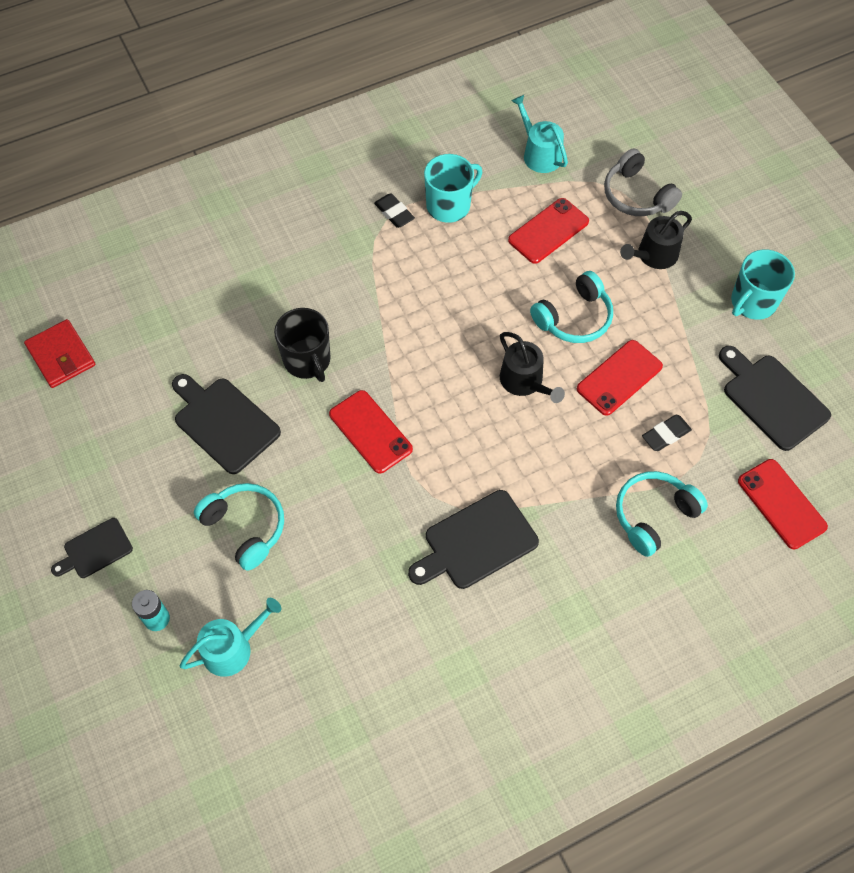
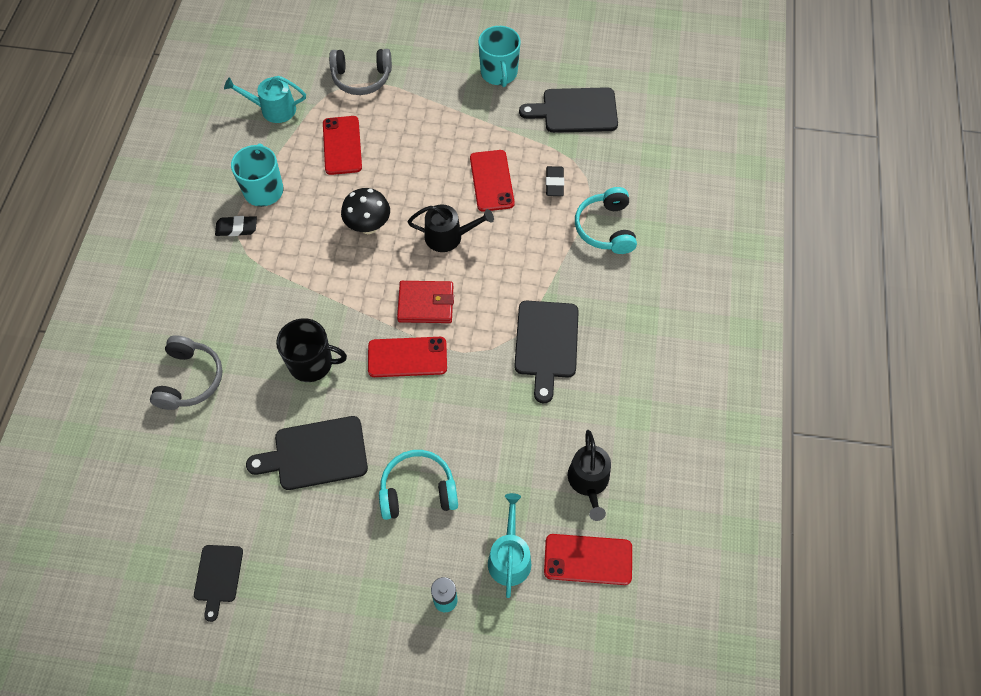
camera: 55 degrees left, 0 degrees up
red wallet [24,319,96,388] -> red wallet moved to [397,281,454,323]
black cutting board [51,518,133,578] -> black cutting board moved to [194,545,243,622]
turquoise headphones [530,271,613,343] -> none
black watering can [620,211,692,269] -> black watering can moved to [568,430,611,521]
red phone [738,459,828,549] -> red phone moved to [544,534,632,585]
none -> grey headphones [150,335,223,410]
none -> black mushroom [341,188,390,234]

